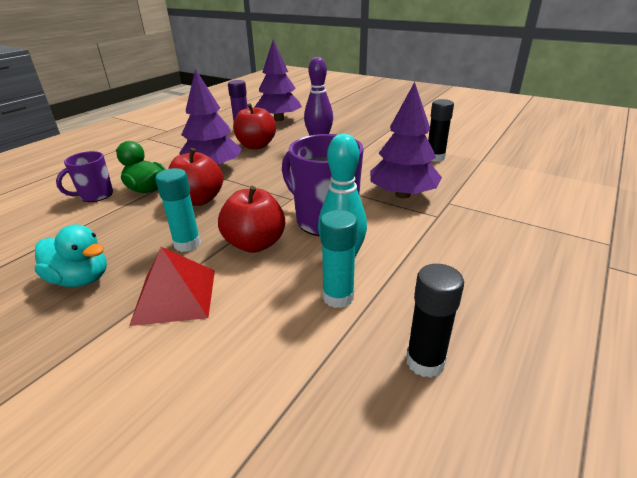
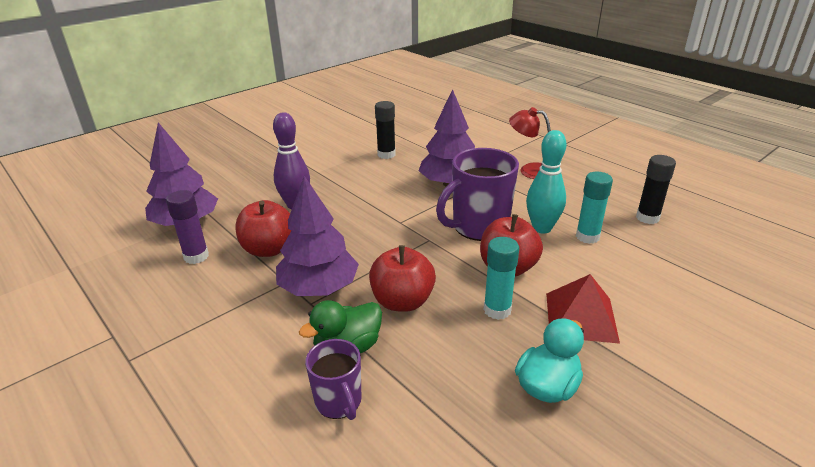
camera: 75 degrees left, 0 degrees up
none -> red lamp [509,107,551,179]

